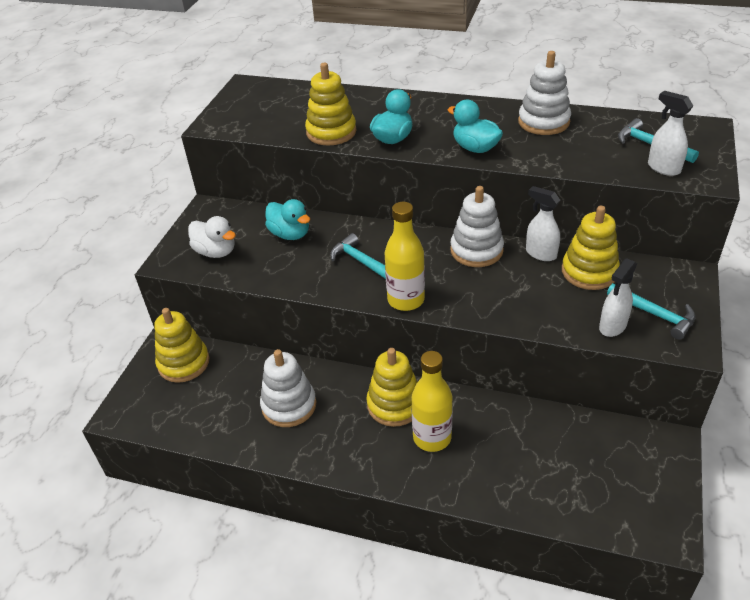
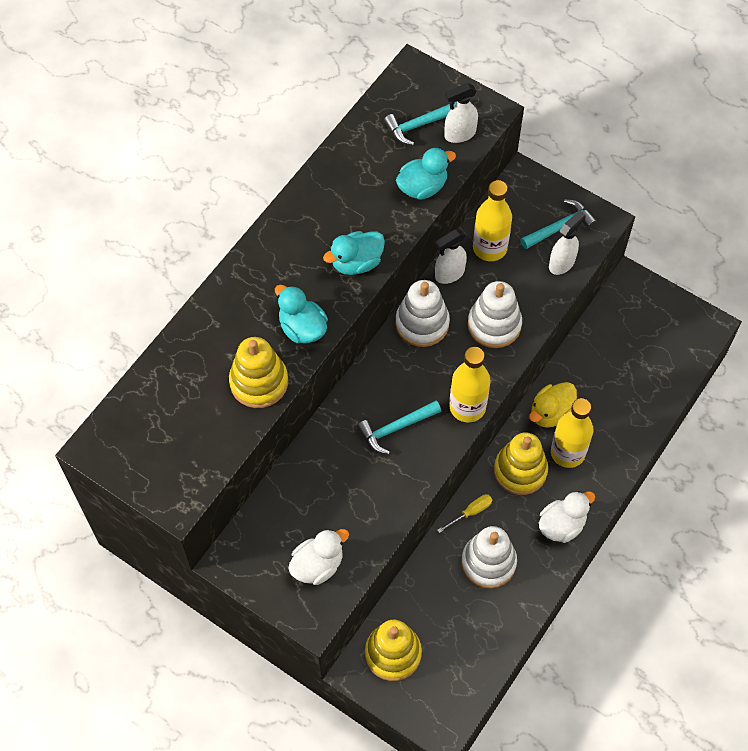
camera: 75 degrees left, 20 degrees up
turquoise duck [265,199,310,240] -> turquoise duck moved to [396,148,456,200]
white stacking toy [518,51,571,135] -> white stacking toy moved to [468,281,522,348]
yellow stacking toy [562,206,620,290] -> yellow bottle [473,180,512,261]
white spray bottle [599,258,637,337] -> white spray bottle turned 105 degrees counterclockwise [549,210,585,275]
none -> yellow screwdriver [437,494,492,533]
none -> yellow duck [529,382,577,428]
none -> white duck [539,491,595,543]

